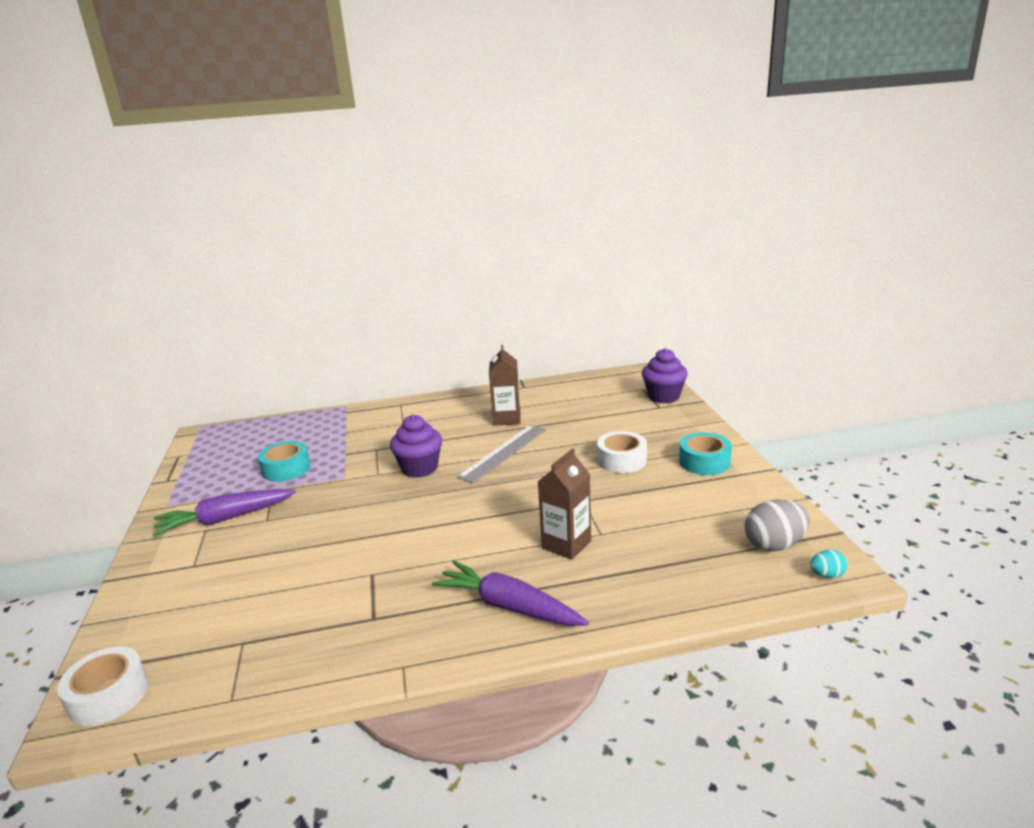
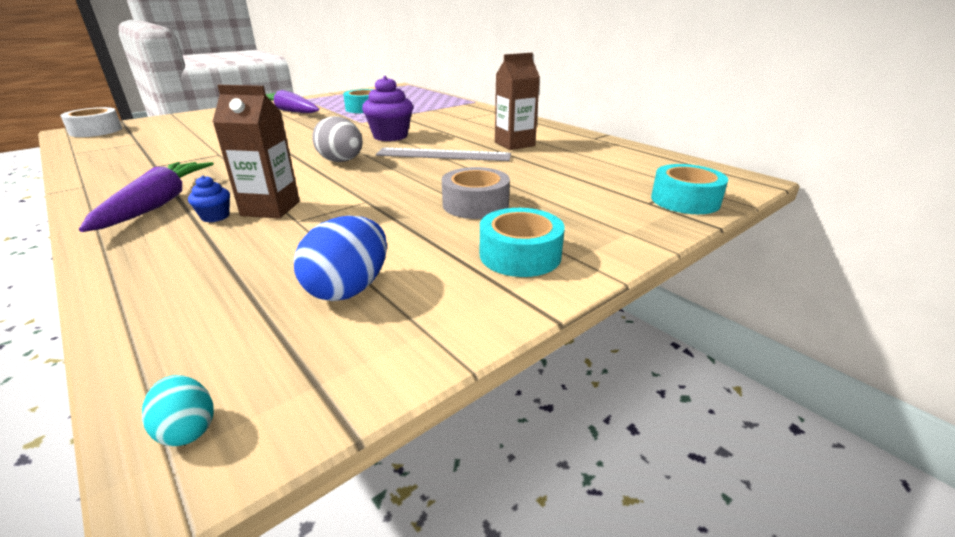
camera: 60 degrees right, 5 degrees up
white tape [597,431,647,473] -> grey tape [442,167,510,219]
purple cupcake [642,348,688,403] -> turquoise tape [651,164,728,214]
grey egg [744,500,810,552] -> grey egg moved to [312,116,363,162]
none -> blue cupcake [188,176,230,222]
none -> blue egg [294,216,387,301]

